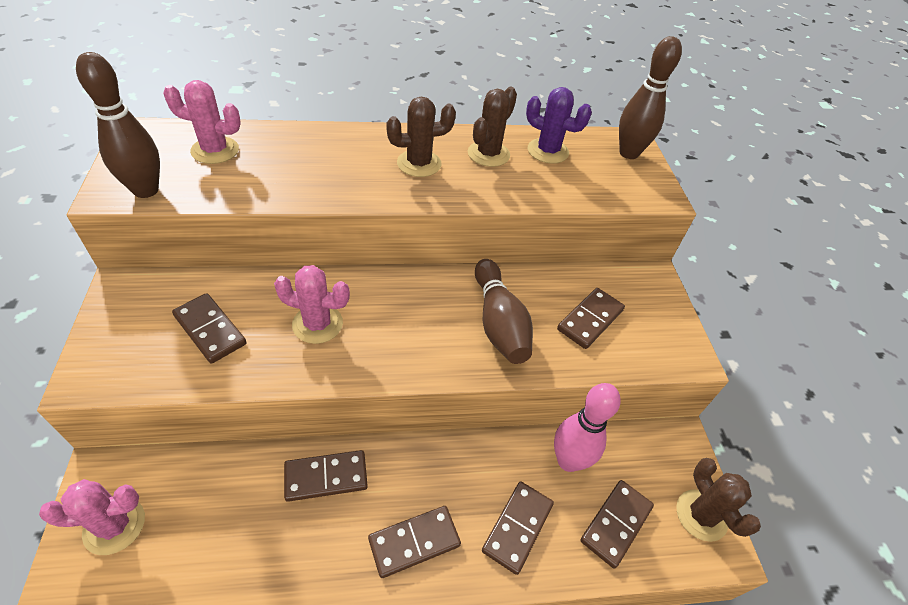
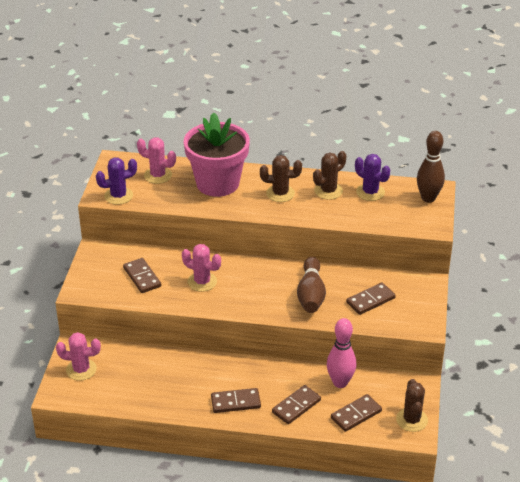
camera: 20 degrees right, 10 degrees down
brown bowling pin [76,52,160,198] -> purple cactus [96,158,137,205]
brown domino [284,450,368,502] -> none
none -> pink flower pot [184,112,250,197]

